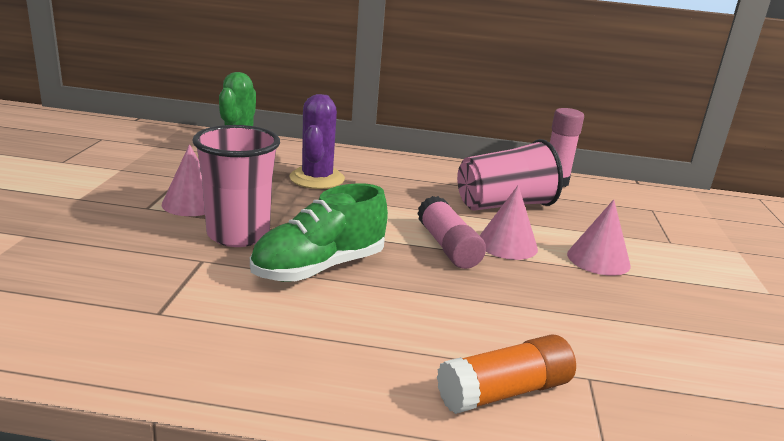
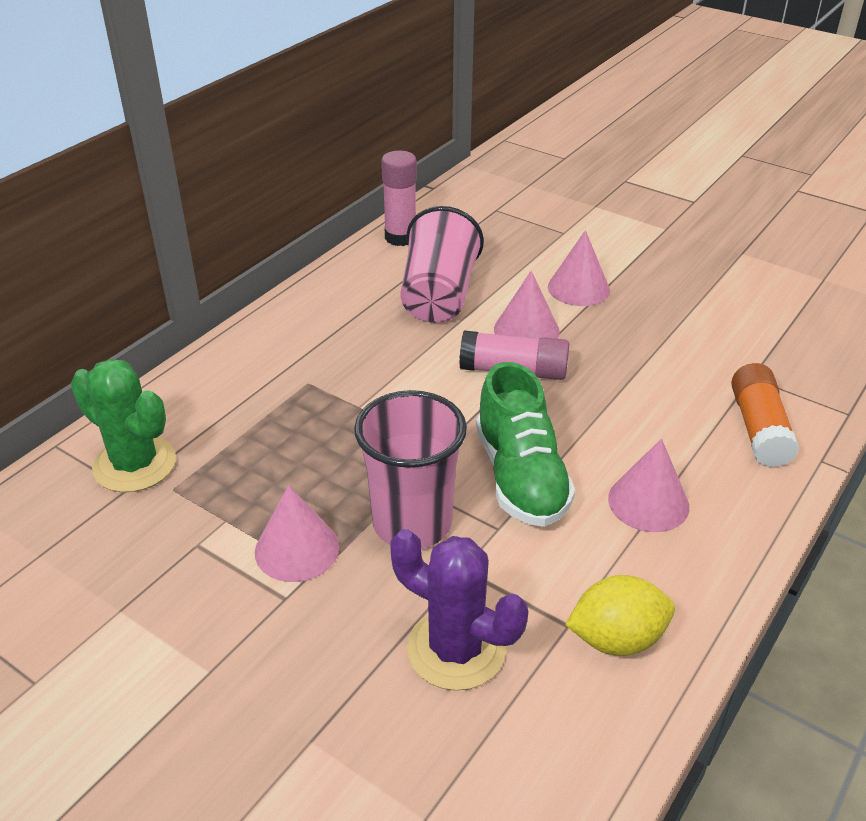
camera: 60 degrees left, 15 degrees up
purple cactus [289,94,345,189] -> purple cactus moved to [390,529,528,691]
none -> yellow lemon [565,575,675,656]
none -> pink cone [608,439,689,532]

